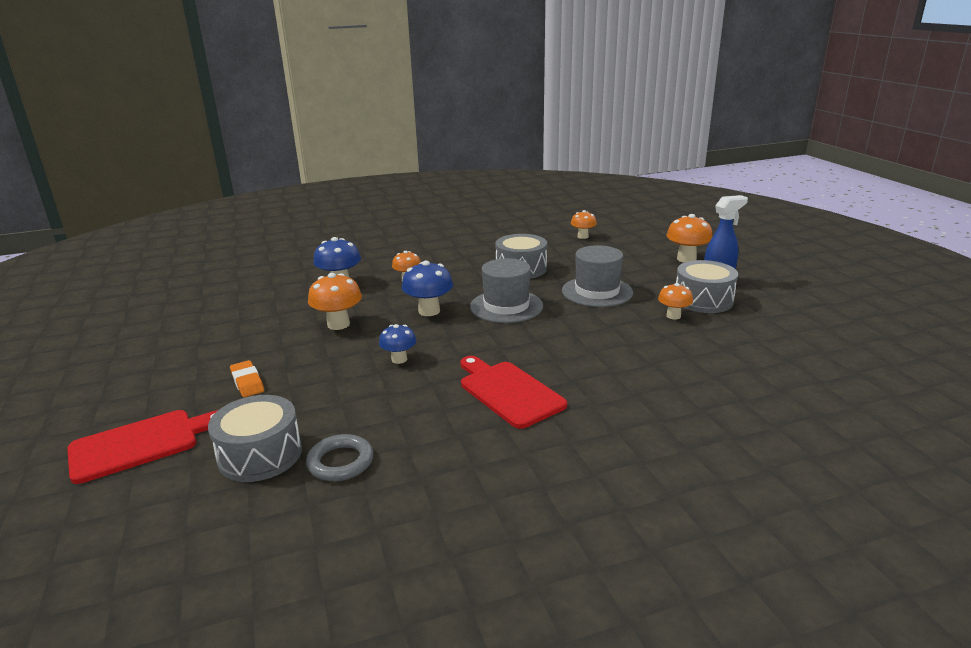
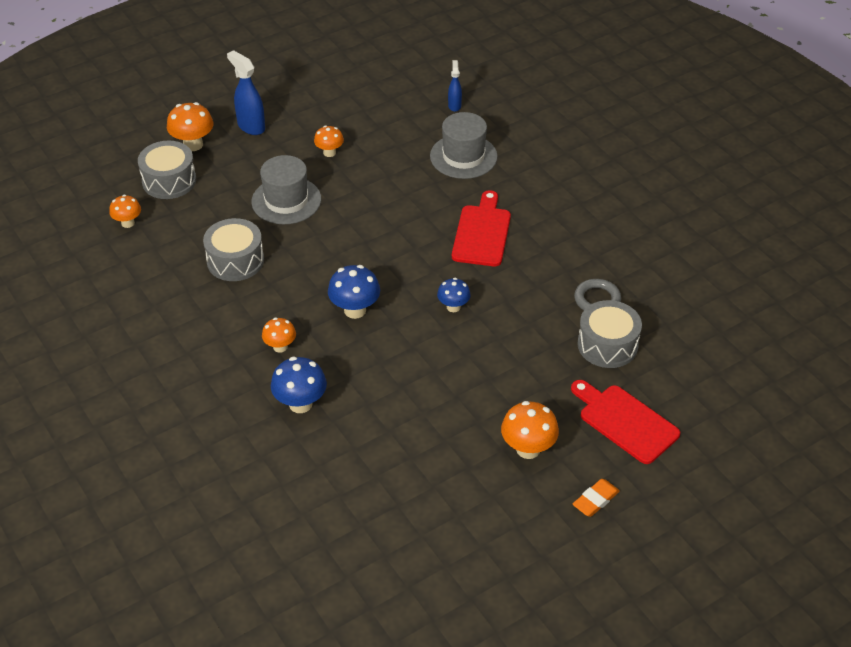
camera: 105 degrees left, 20 degrees up
orange eraser [230,360,264,397] -> orange eraser moved to [573,479,620,517]
orange mushroom [308,273,362,330] -> orange mushroom moved to [501,401,559,459]
red cutting board [460,356,567,429] -> red cutting board turned 150 degrees clockwise [452,190,511,266]
grey hat [470,258,543,323] -> grey hat moved to [430,112,498,179]
grey drum [676,260,738,313] -> grey drum moved to [138,141,196,199]
none -> blue spray bottle [448,60,462,112]

